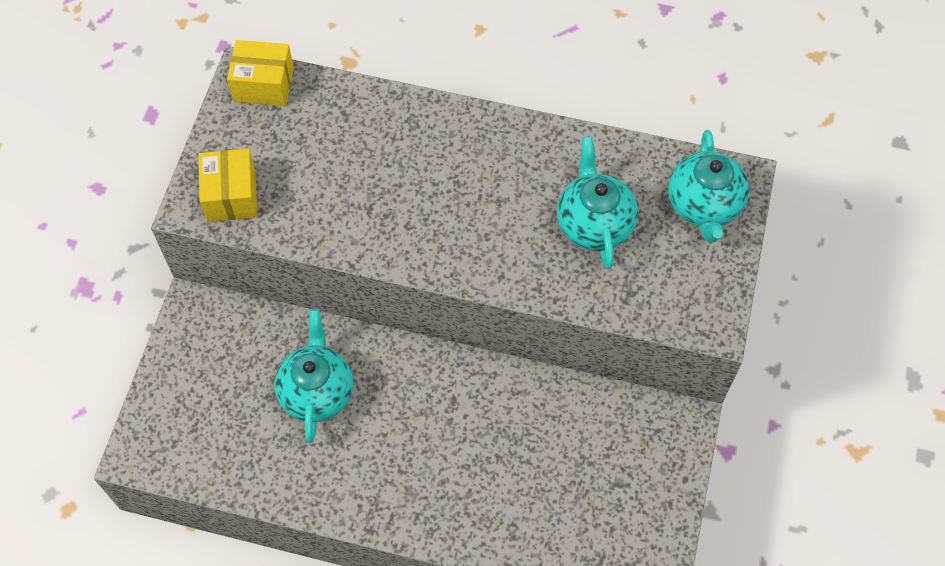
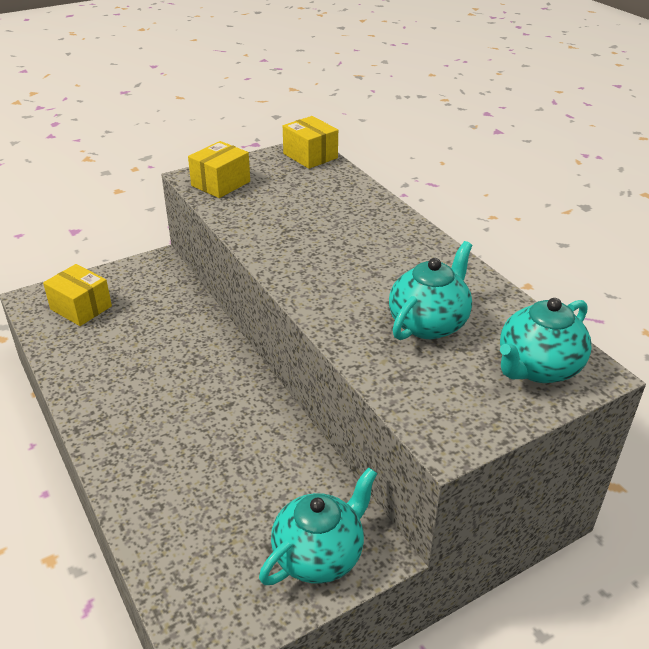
camera: 45 degrees right, 25 degrees down
turquoise teapot [274,309,353,443] -> turquoise teapot moved to [259,468,377,585]
none -> yellow box [43,264,112,326]

